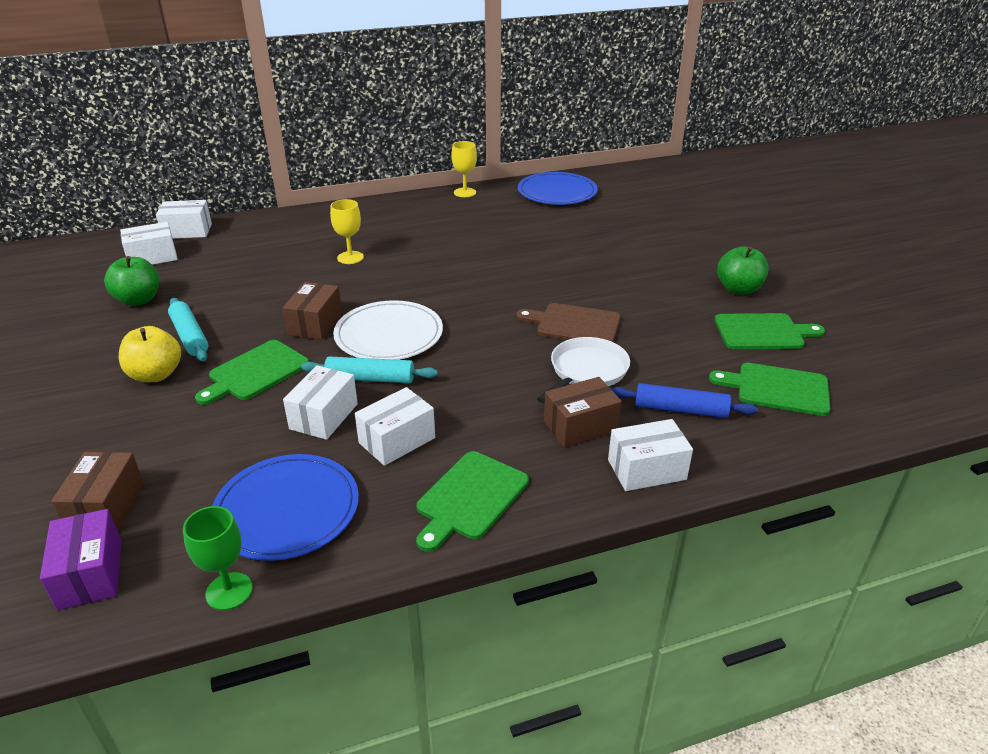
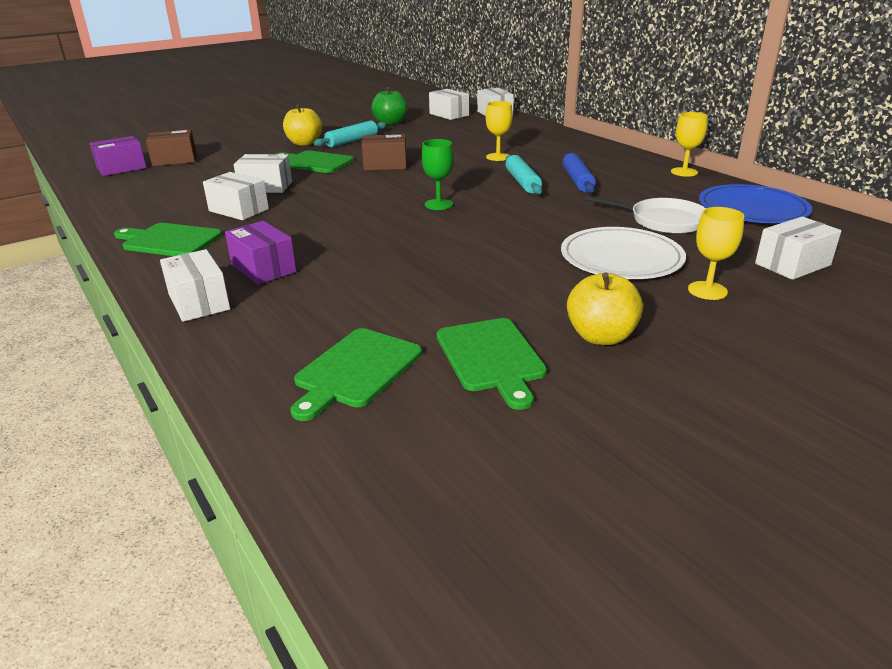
camera: 75 degrees right, 5 degrees down
green goblet [183,506,253,610] -> green goblet moved to [421,139,454,210]
blue plate [212,454,359,561] -> none
turquoise rolling pin [301,356,438,383] -> turquoise rolling pin moved to [505,155,542,194]
white plate [333,300,443,360] -> white plate moved to [561,227,686,279]
brown cutting board [516,303,621,342] -> none
white pan [537,337,630,403] -> white pan moved to [585,196,706,234]
brown box [544,377,622,448] -> purple box [225,221,297,285]
blue rolling pin [611,383,758,418] -> blue rolling pin moved to [562,153,596,193]
green cutting board [709,363,830,416] -> green cutting board turned 150 degrees counterclockwise [291,328,422,421]
green apple [717,247,769,295] -> yellow apple [567,272,643,345]
none -> yellow goblet [688,207,744,300]
none -> white box [755,216,841,280]

